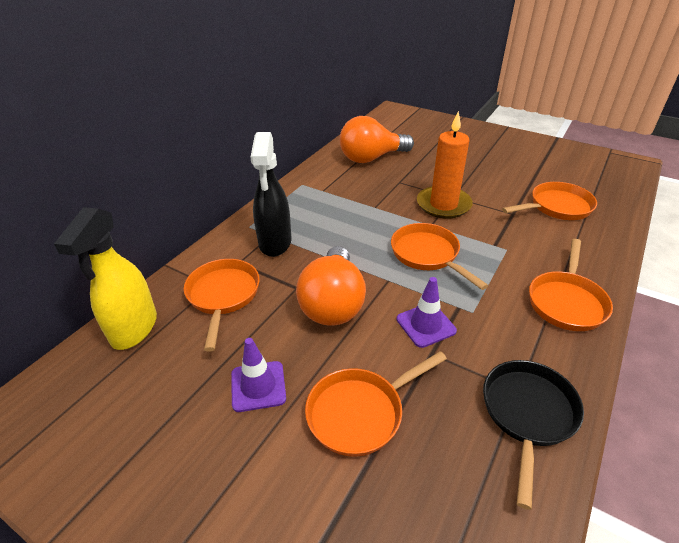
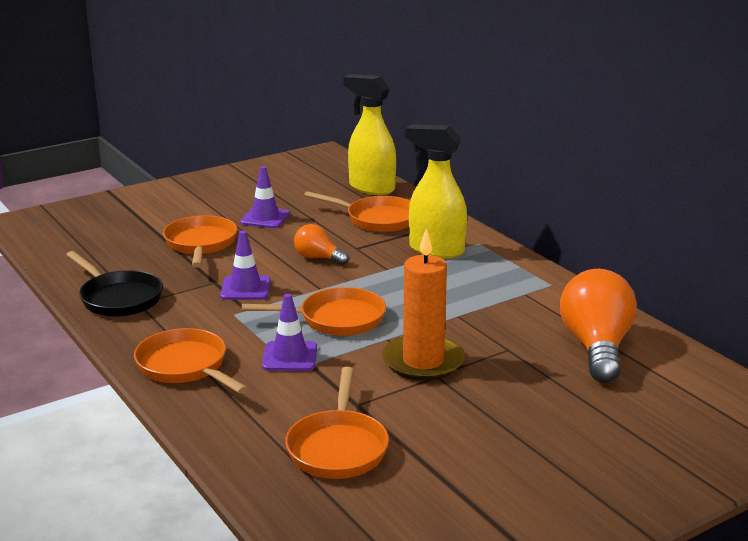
camera: 115 degrees right, 15 degrees down
black spray bottle [250,132,292,257] -> yellow spray bottle [405,124,467,258]
orange light bulb [296,246,366,326] -> orange light bulb [294,224,349,265], size x0.52
none -> purple traffic cone [262,294,317,371]

